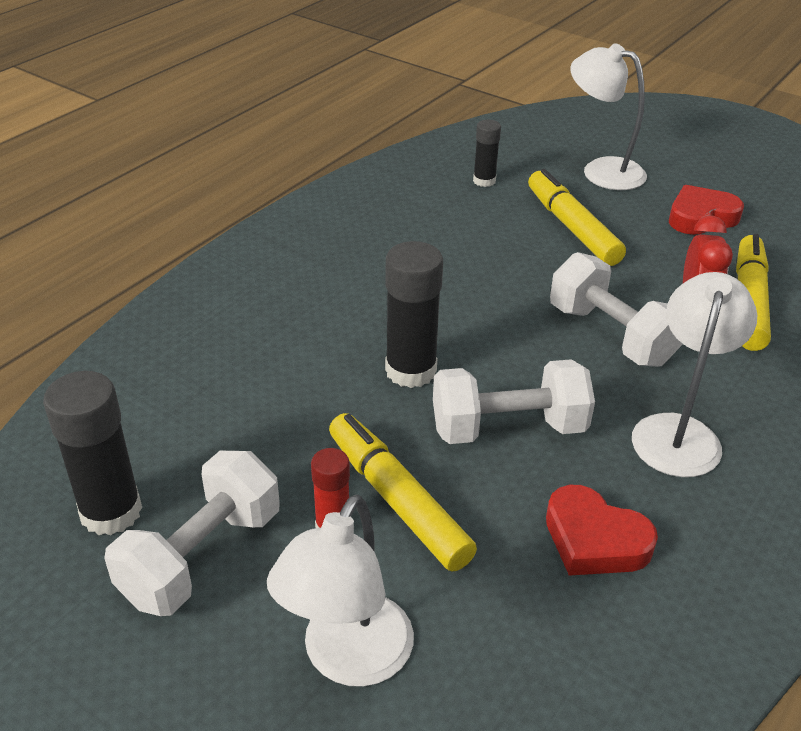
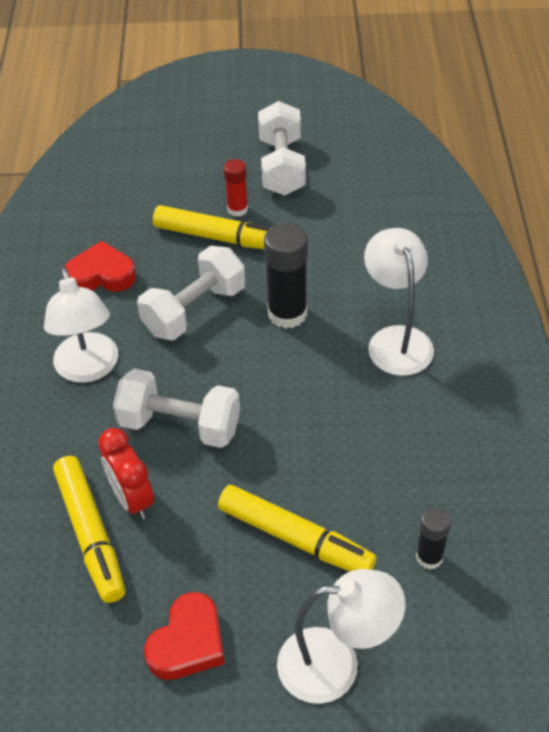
camera: 145 degrees right, 10 degrees up
black glue stick [43,371,142,535] -> none
white lamp [267,495,414,687] -> white lamp moved to [364,228,434,376]

